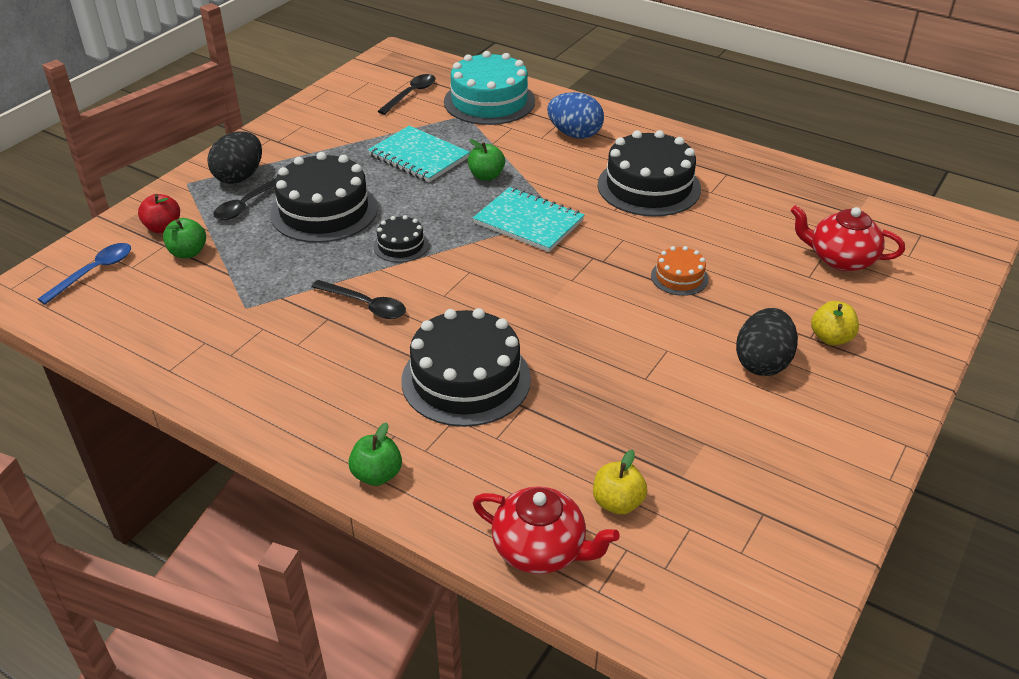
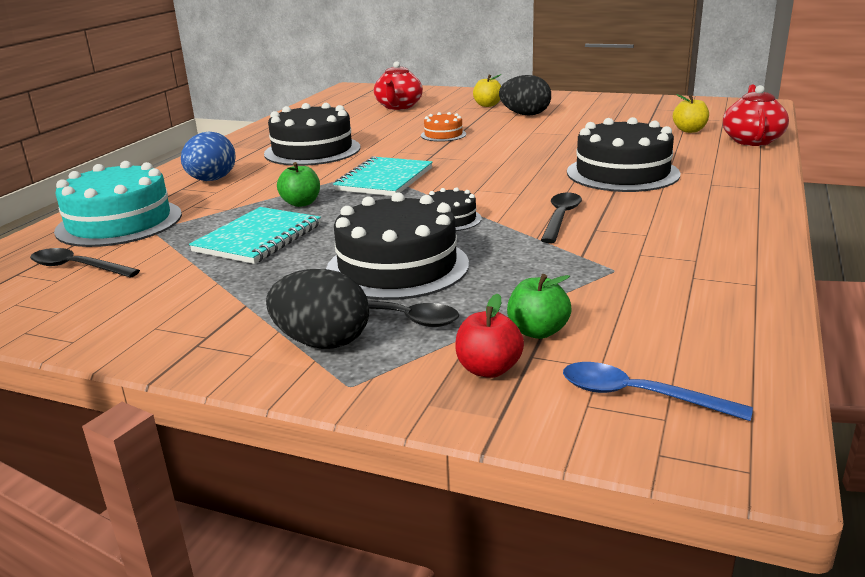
camera: 100 degrees left, 15 degrees down
green apple [348,423,402,486] -> none

